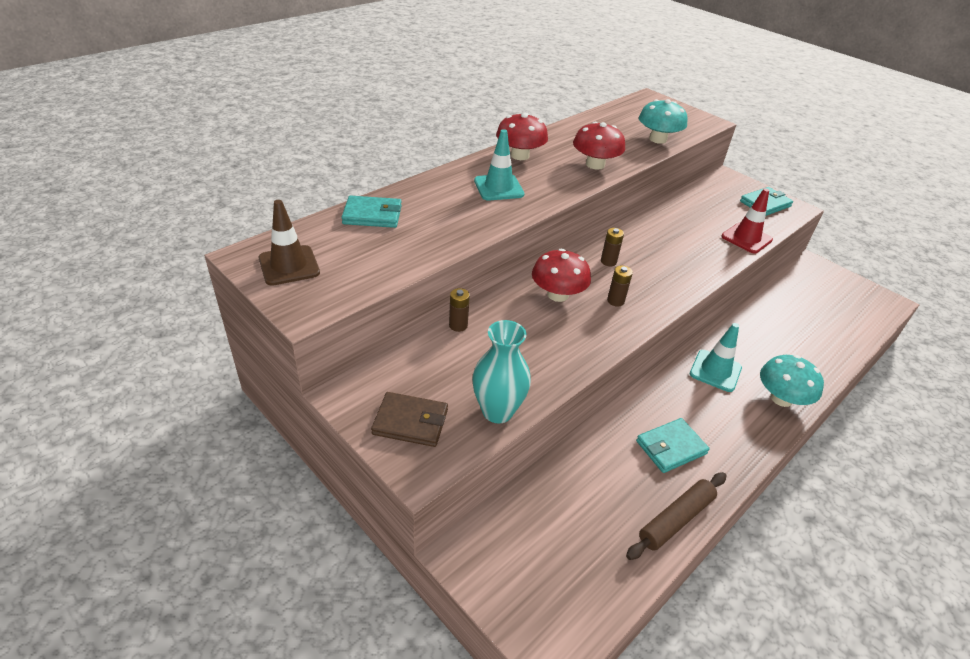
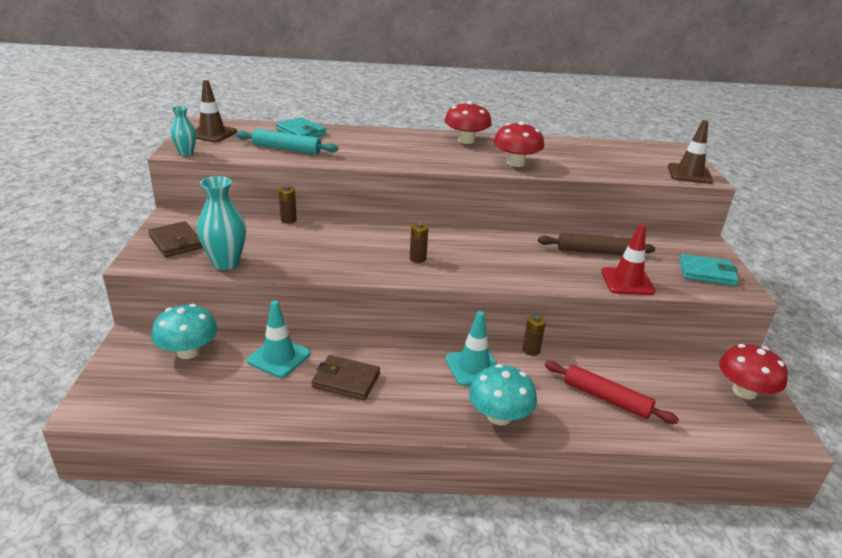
camera: 45 degrees right, 10 degrees down
turquoise traffic cone [474,129,525,200] -> turquoise traffic cone moved to [247,301,310,378]
red mushroom [532,248,591,302] -> red mushroom moved to [719,344,788,400]
brown battery [601,228,624,266] -> brown battery moved to [523,315,546,356]
brown rolling pin [626,472,726,560] -> brown rolling pin moved to [538,233,655,255]
turquoise wallet [636,418,710,473] -> brown wallet [312,355,380,400]
turquoise mushroom [639,99,688,144] -> turquoise mushroom moved to [152,304,217,359]
none -> turquoise vase [171,106,196,156]
none -> turquoise rolling pin [236,129,338,154]
none -> red rolling pin [545,361,679,424]
none -> brown traffic cone [668,120,713,184]

